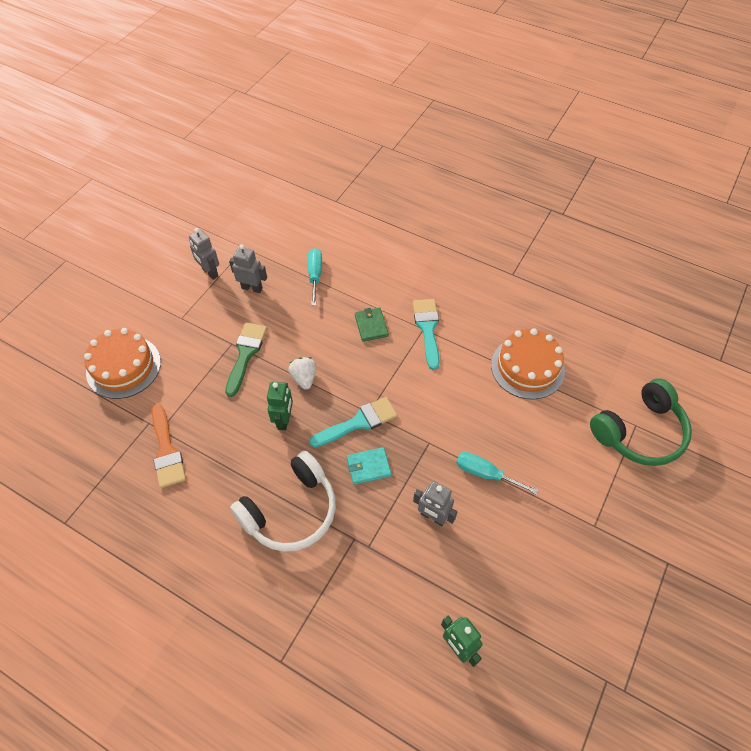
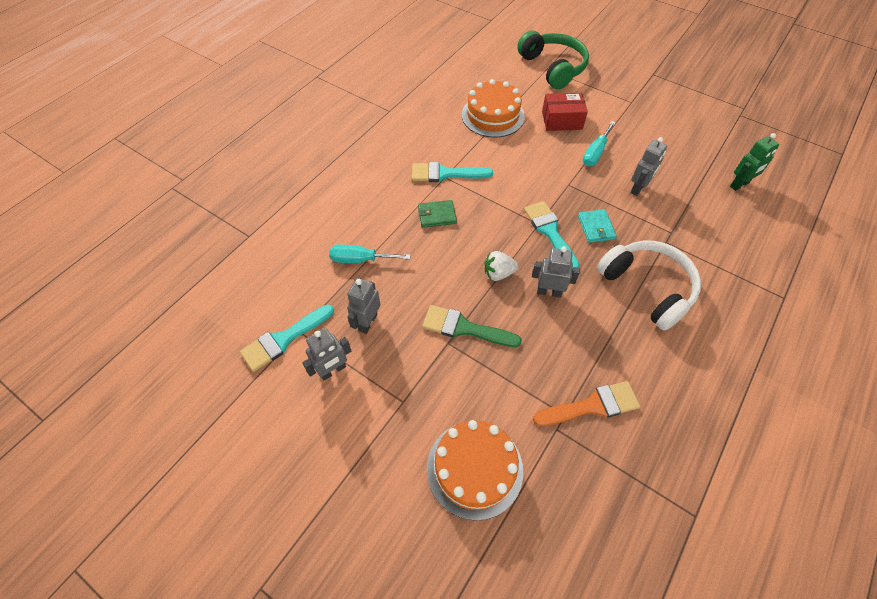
camera: 85 degrees left, 0 degrees up
green robot [267,382,293,430] -> grey robot [532,246,580,298]
none -> turquoise brush [240,304,334,372]
none -> red box [542,93,588,131]

